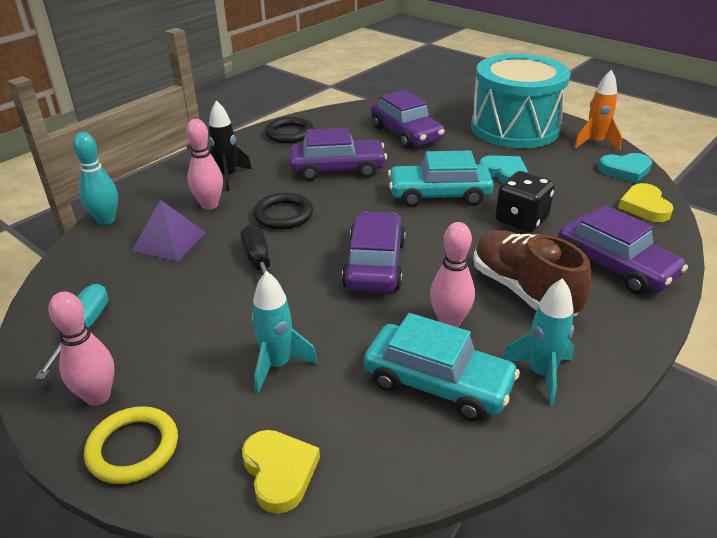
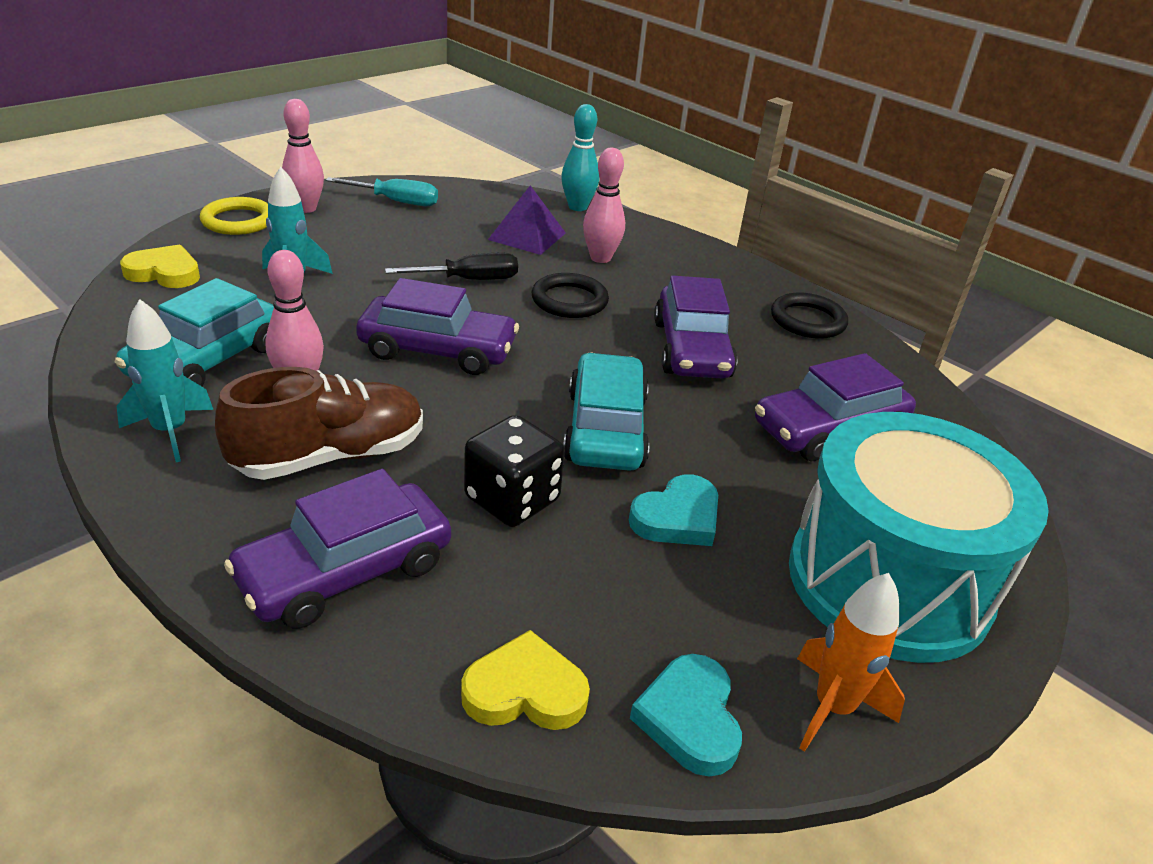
camera: 90 degrees right, 0 degrees up
black rocket [208,100,252,191] -> none
yellow heart [242,430,320,514] -> yellow heart turned 150 degrees counterclockwise [120,244,200,288]

